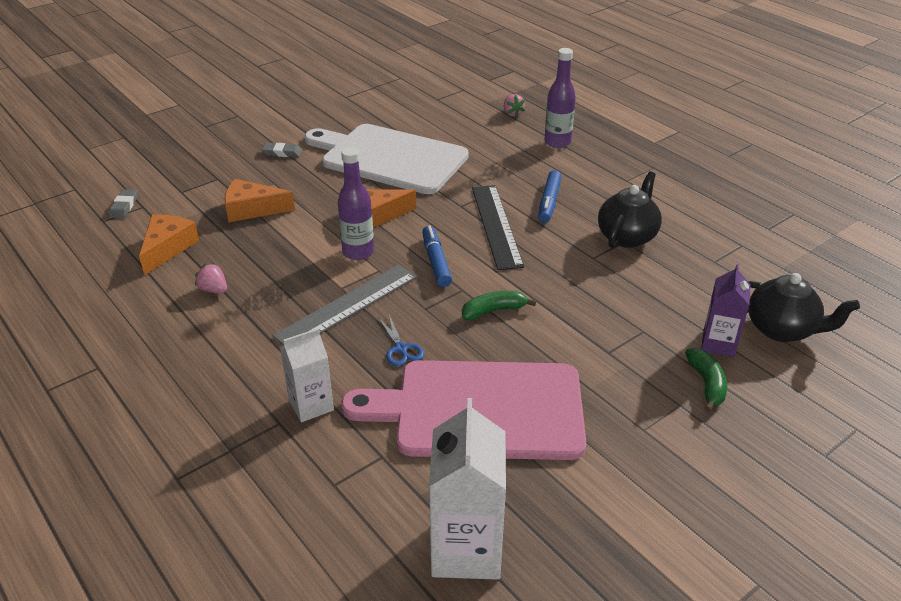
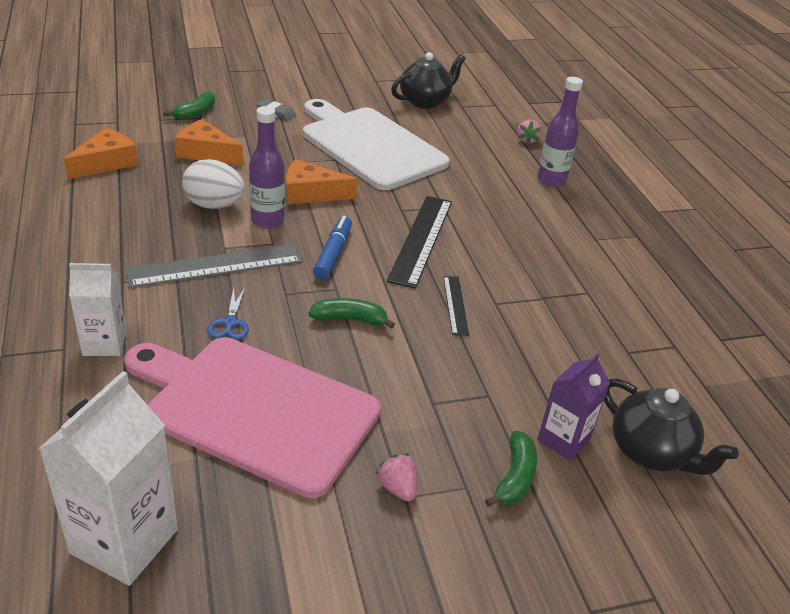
camera: 20 degrees right, 0 degrees up
grey eraser [109,189,138,219] -> none
pink strawberry [195,263,227,293] -> pink strawberry moved to [375,453,417,501]
blue marker [538,170,562,223] -> none
black teapot [598,172,662,249] -> black teapot moved to [391,52,466,109]
none -> green banana [163,91,215,120]
none -> white egg [182,159,245,209]
none -> black ruler [443,276,469,336]

